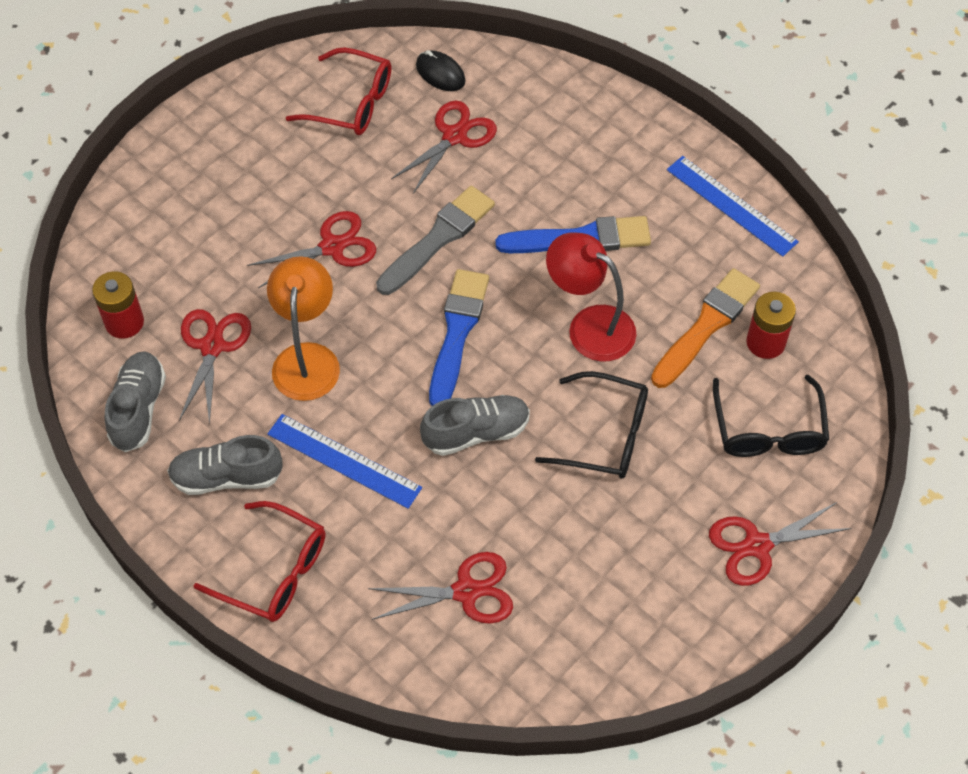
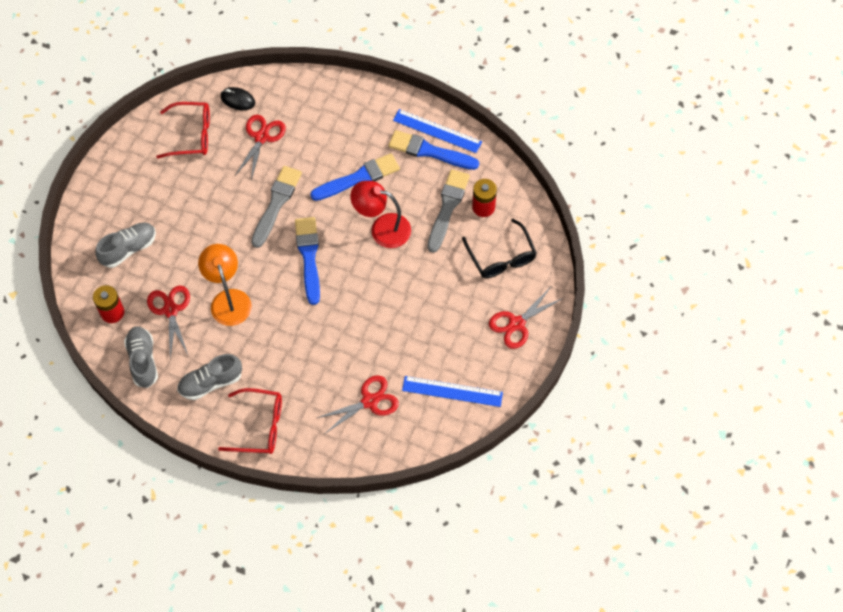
camera: 20 degrees left, 5 degrees up
red scissors [247,211,376,288] -> none
blue ruler [267,414,422,509] -> blue ruler moved to [402,376,503,407]
grey shoe [420,395,530,456] -> grey shoe moved to [95,222,156,268]
black glasses [535,371,648,479] -> none
orange brush [651,268,760,388] -> grey brush [427,169,470,253]
none -> blue brush [389,130,479,170]

